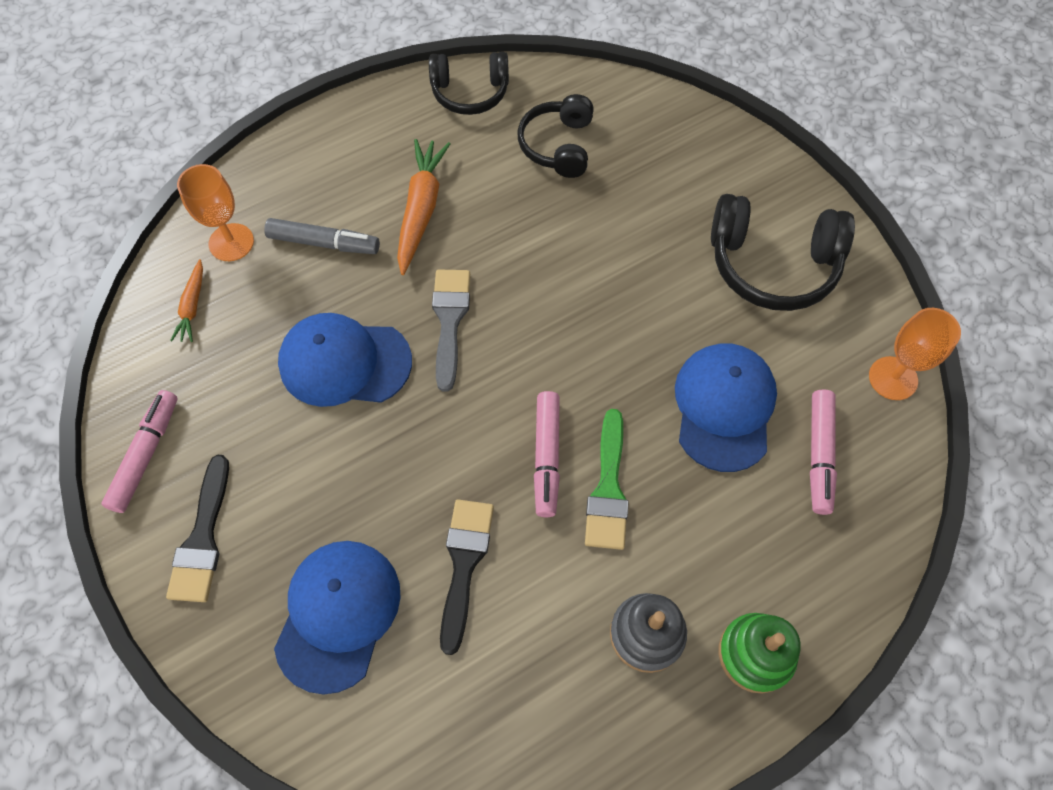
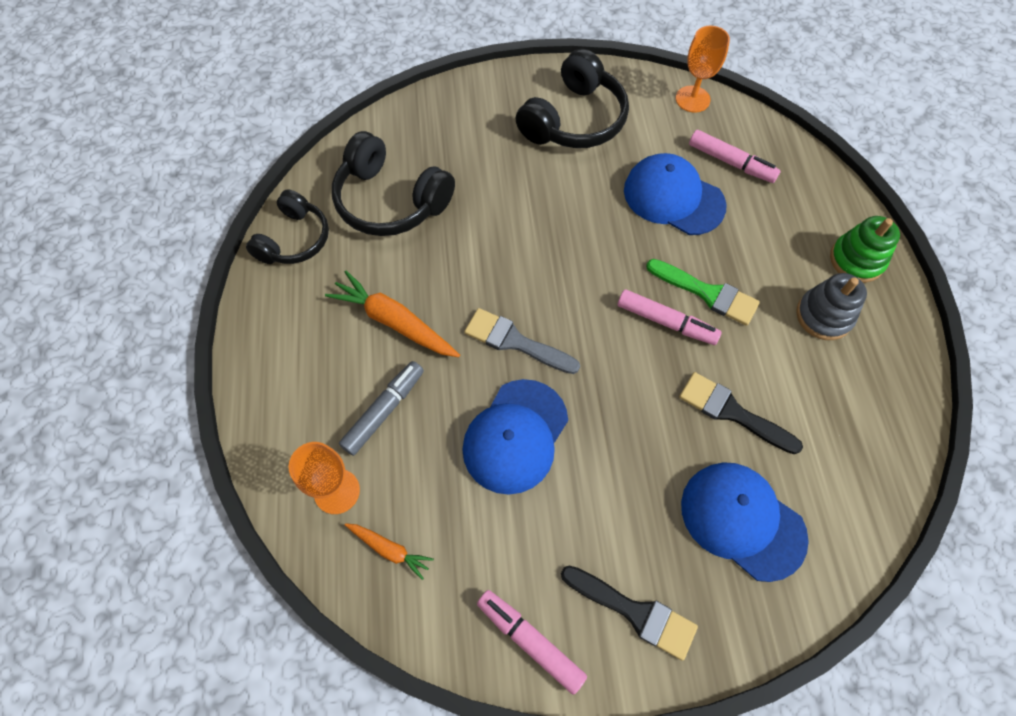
camera: 65 degrees left, 0 degrees up
black headphones [518,94,594,178] -> black headphones [332,131,455,236], size x1.51

